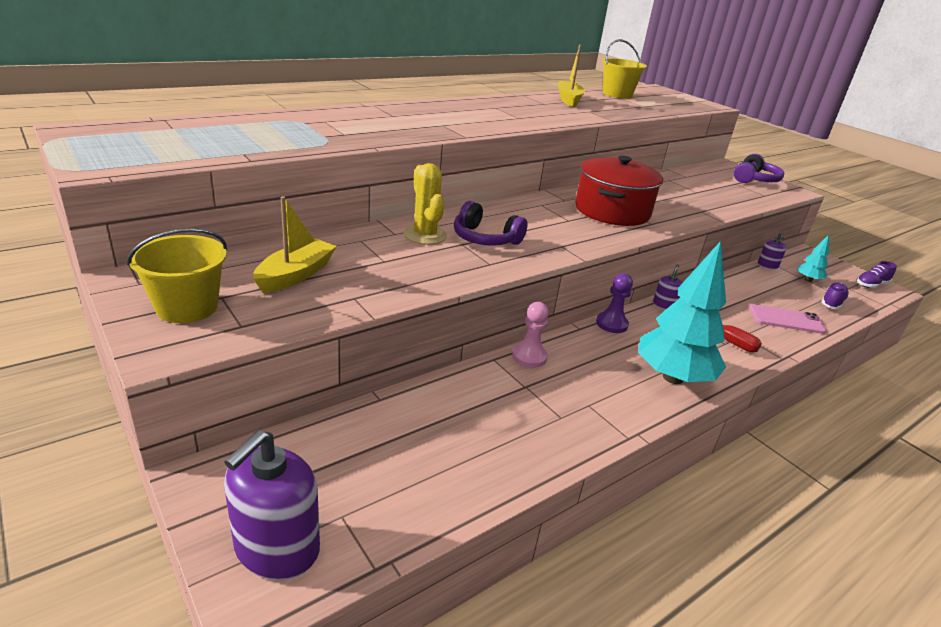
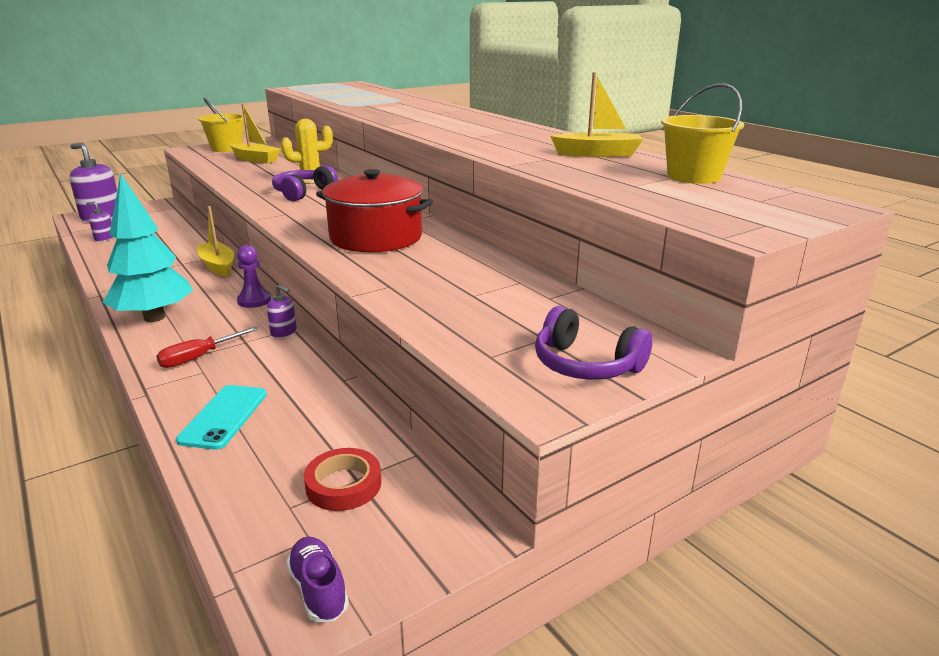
camera: 95 degrees right, 5 degrees down
pink pawn [512,302,549,368] -> yellow boat [196,206,234,277]
pink phone [749,304,827,334] -> turquoise phone [176,385,267,450]
purple soap dispenser [758,233,786,269] -> purple soap dispenser moved to [86,201,114,242]
turquoise tree [797,235,829,282] -> red tape [304,448,381,511]
purple shoe [821,282,849,309] -> none

